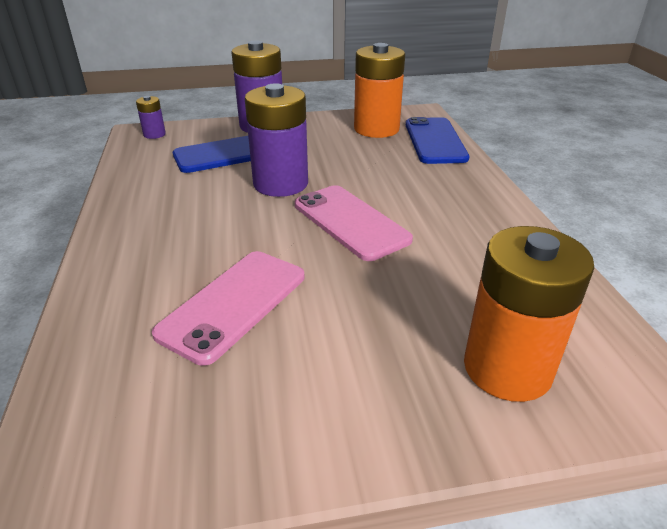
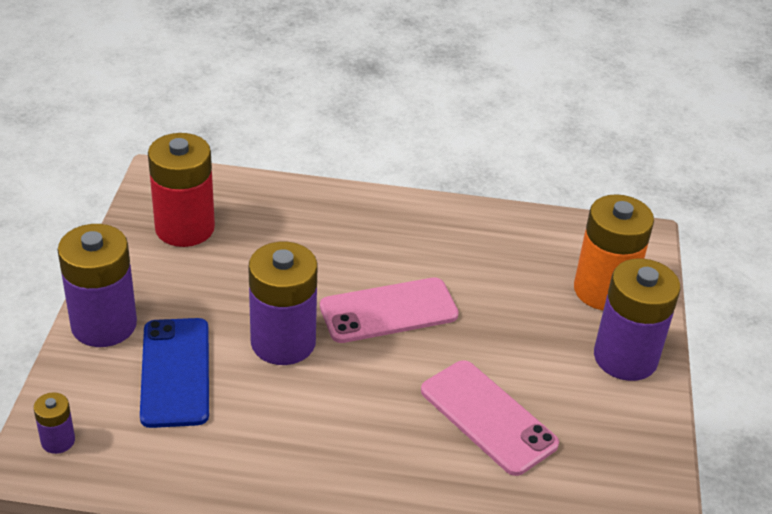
camera: 75 degrees left, 5 degrees up
orange battery [354,43,405,138] -> red battery [148,133,215,247]
blue phone [406,117,469,164] -> none
none -> purple battery [594,258,680,381]

